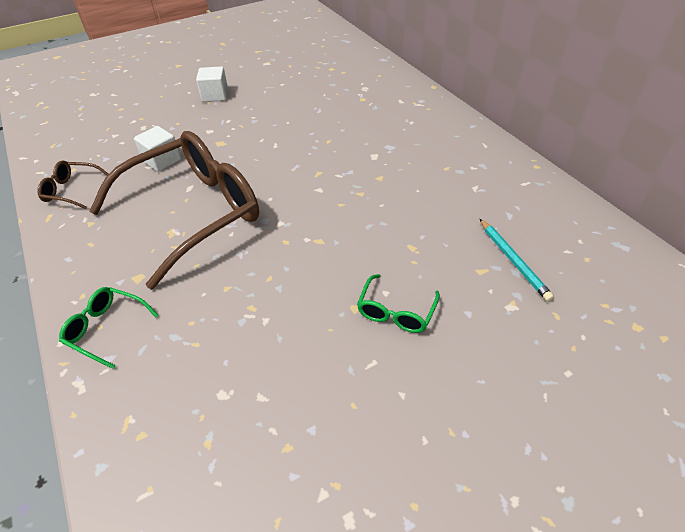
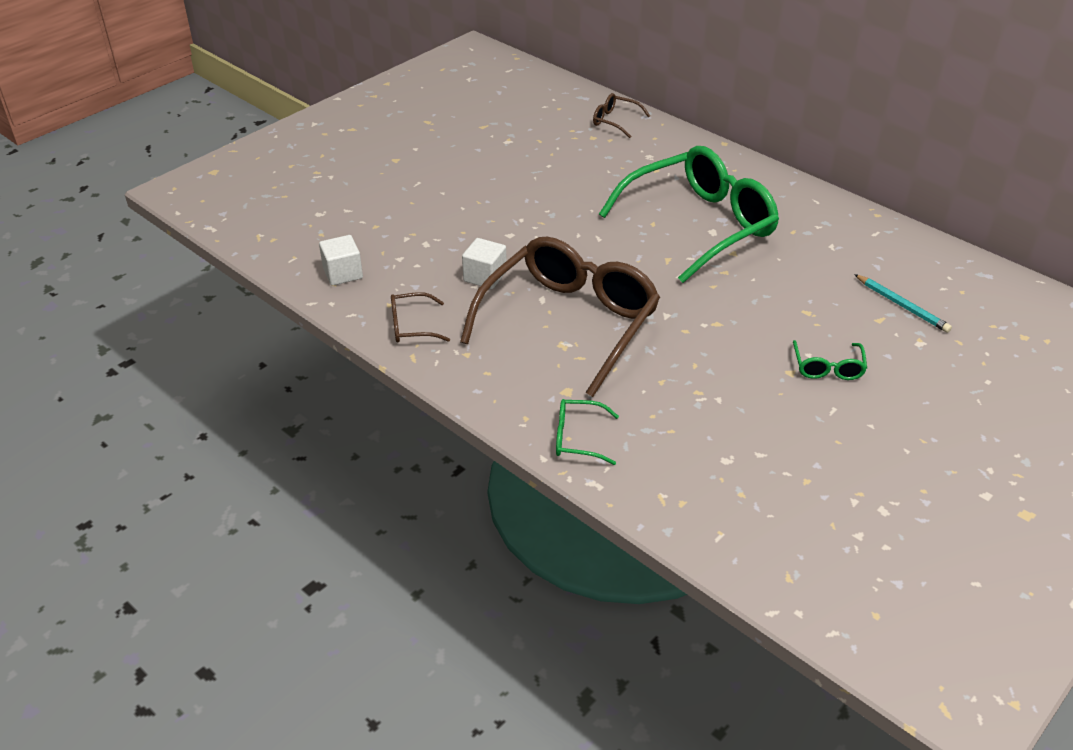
camera: 20 degrees left, 5 degrees down
white cube [196,66,228,102] -> white cube moved to [319,235,363,286]
none -> brown glasses [593,93,650,138]
none -> green glasses [599,146,779,283]

